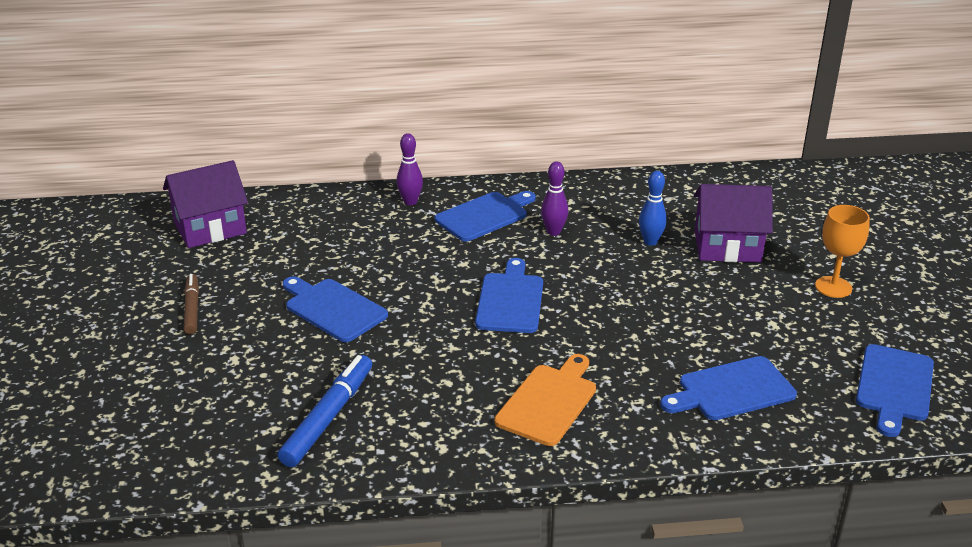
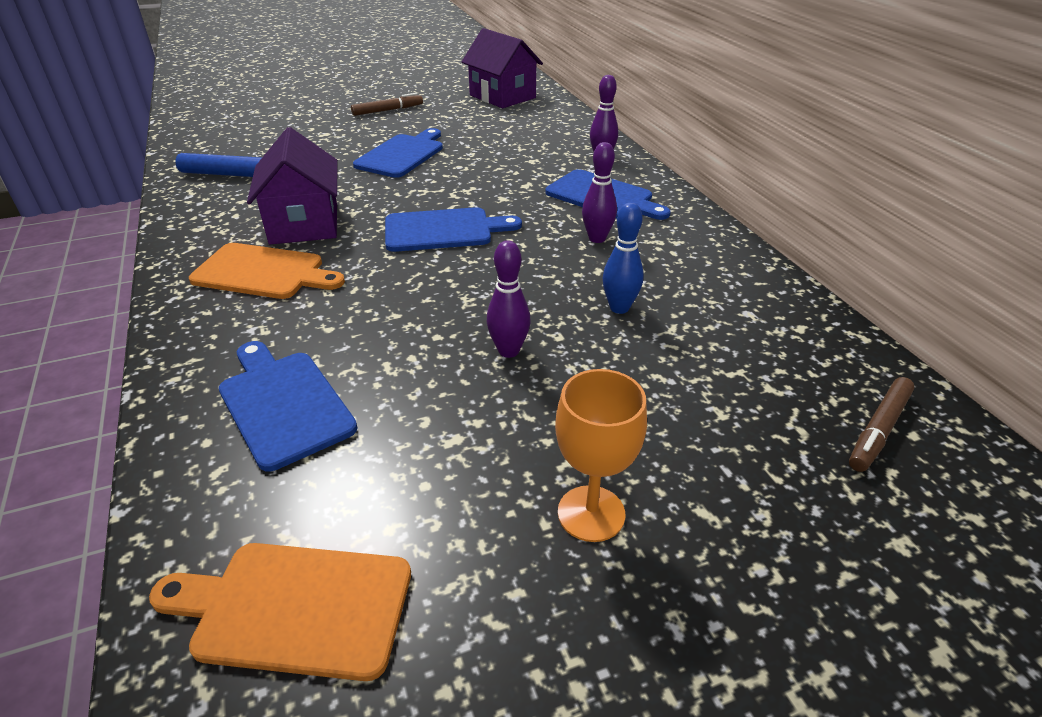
camera: 75 degrees right, 5 degrees up
purple house [694,184,773,263] -> purple house moved to [247,127,338,244]
blue cutting board [856,344,934,437] -> orange cutting board [149,543,411,681]
none -> purple bowling pin [487,240,531,358]
none -> brown marker [849,377,915,472]

